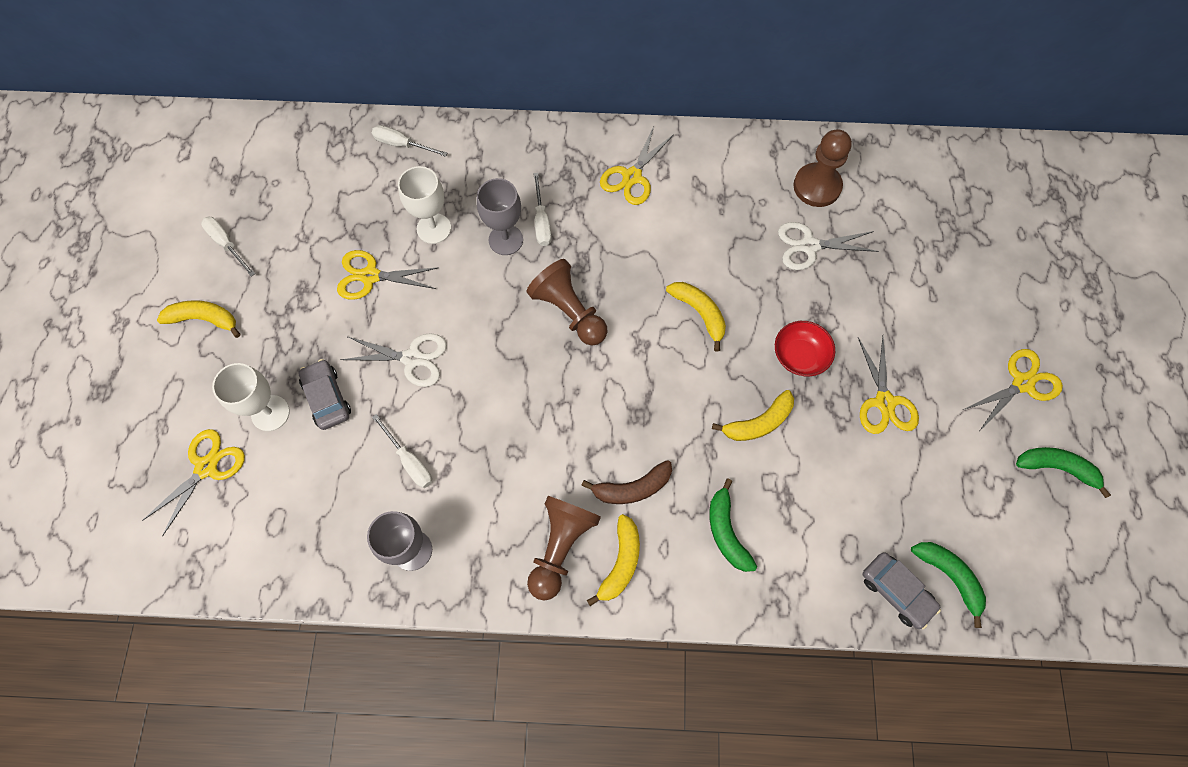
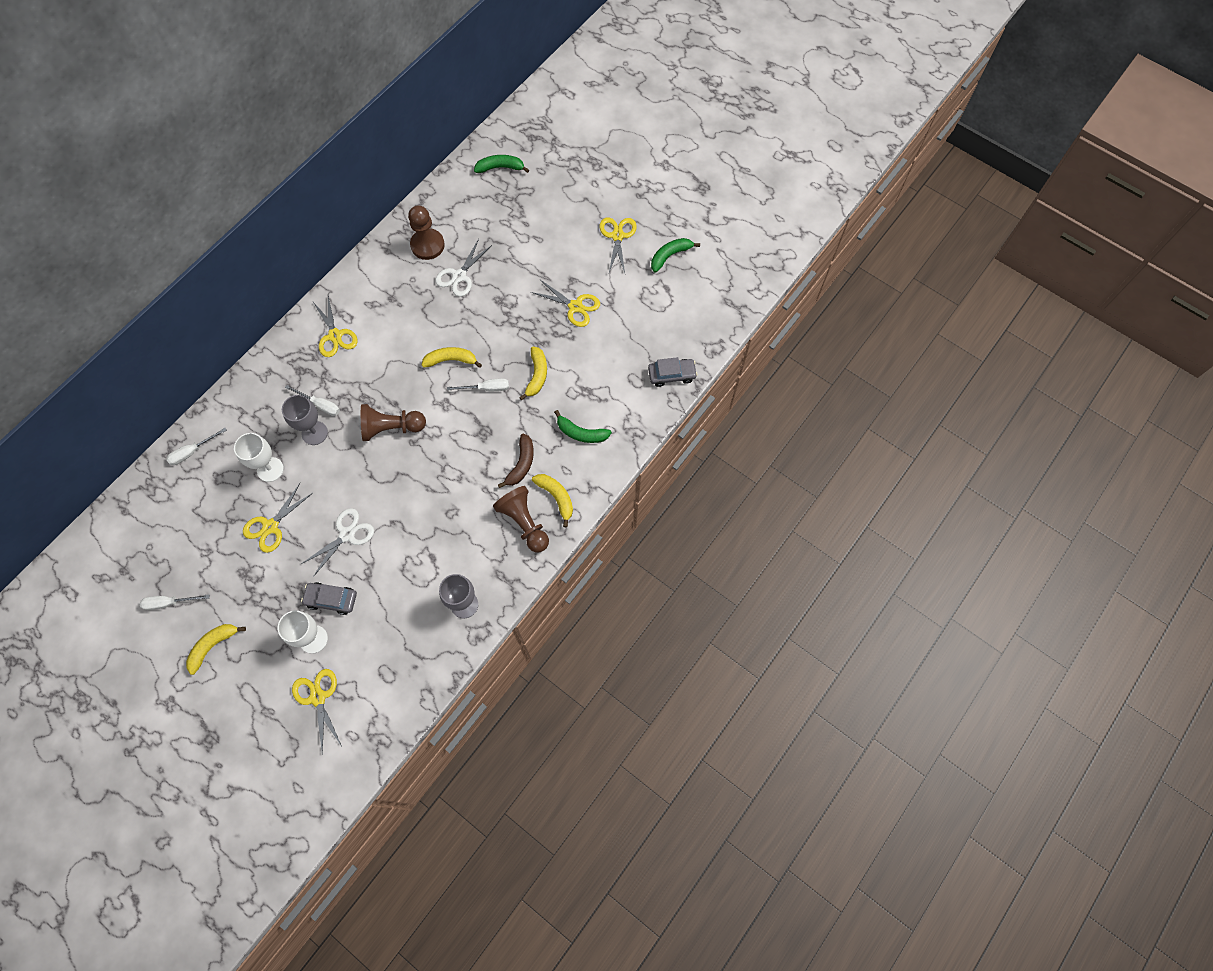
camera: 55 degrees left, 0 degrees up
white screwdriver [372,414,432,488] -> white screwdriver moved to [447,378,509,391]
red bowl [775,321,835,377] -> none
green banana [911,542,986,628] -> green banana moved to [474,155,529,173]

